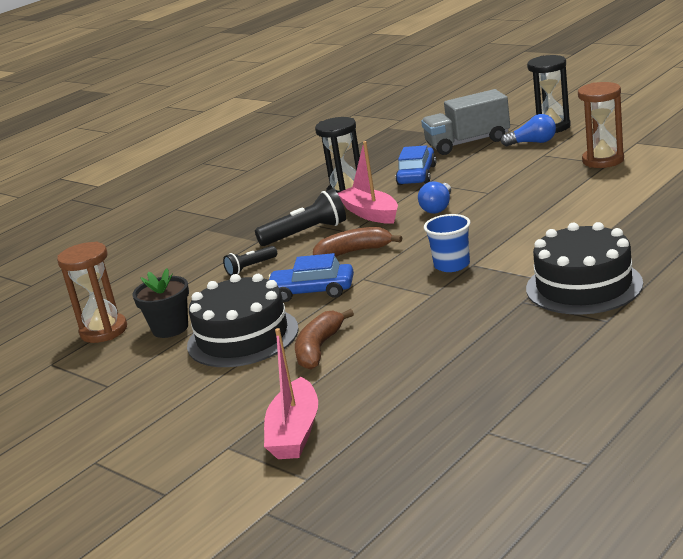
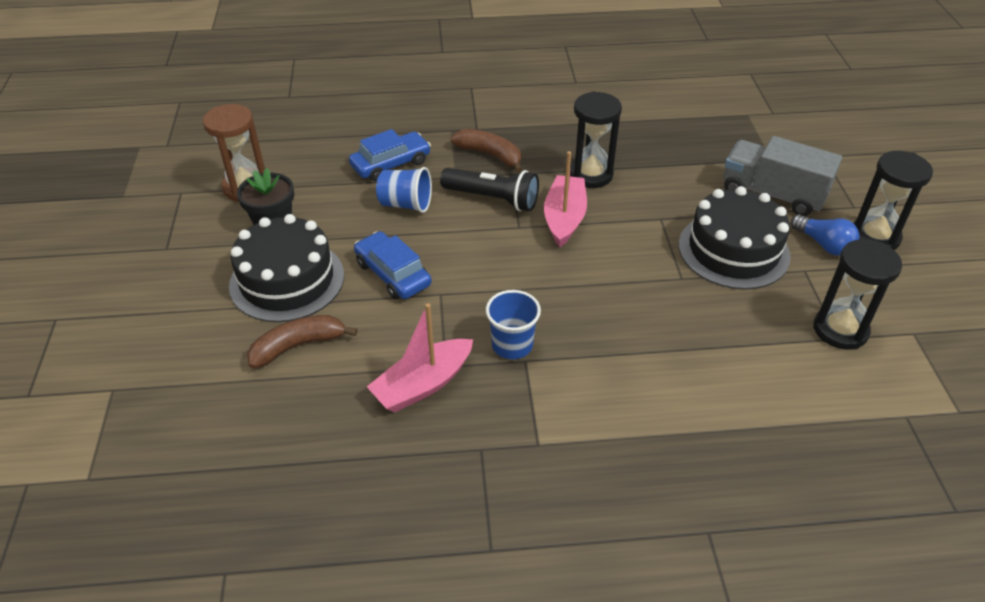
camera: 40 degrees right, 20 degrees up
black flashlight [223,246,277,276] -> blue cup [376,167,432,213]
pink boat [264,328,318,459] -> pink boat moved to [367,303,473,413]
brown banana [313,227,402,257] -> brown banana moved to [451,129,522,173]
blue car [395,145,436,185] -> blue car moved to [349,129,431,181]
blue light bulb [418,181,451,214] -> none
black cake [526,222,643,315] -> black cake moved to [679,186,791,290]
brown hourglass [578,82,624,168] -> black hourglass [813,239,902,349]

